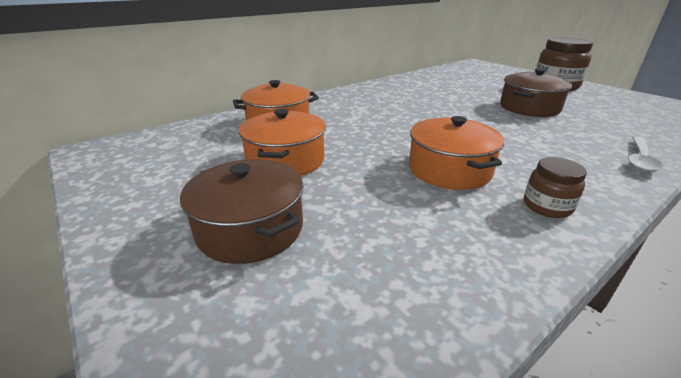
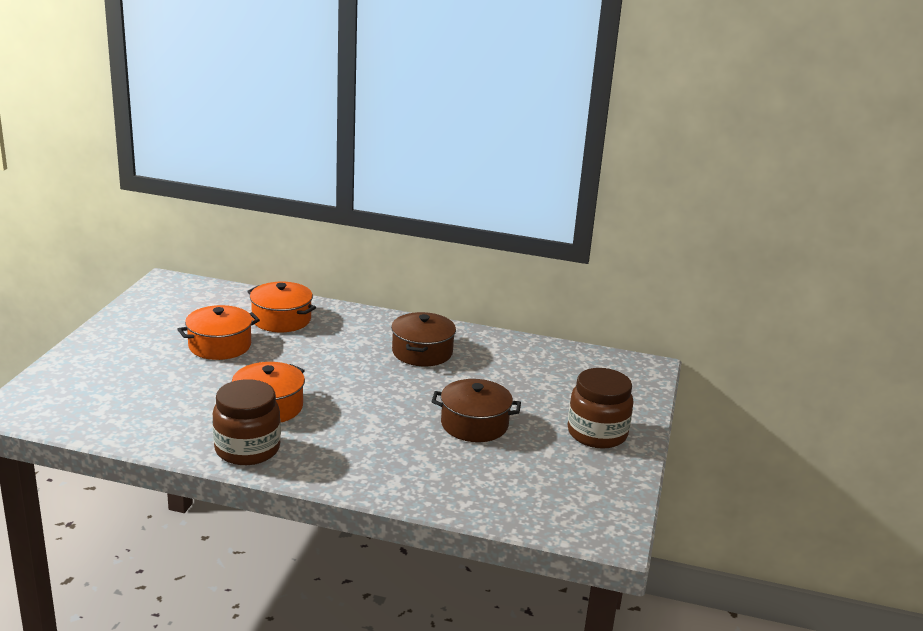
camera: 50 degrees right, 5 degrees down
brown pot [180,159,303,264] -> brown pot moved to [391,312,456,366]
brown jar [524,157,587,218] -> brown jar [212,379,281,465], size x1.90
white spoon [628,137,663,172] -> none

